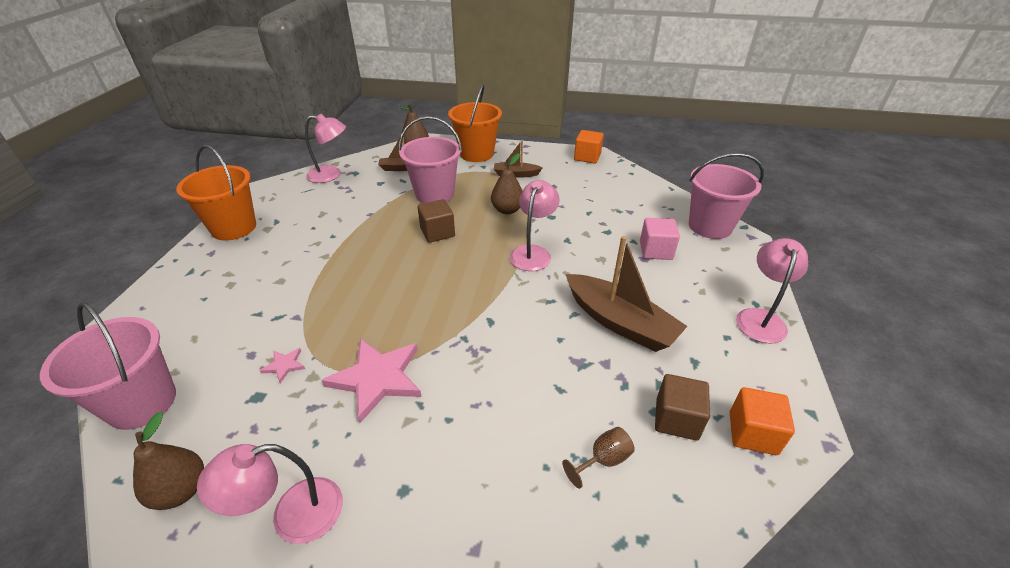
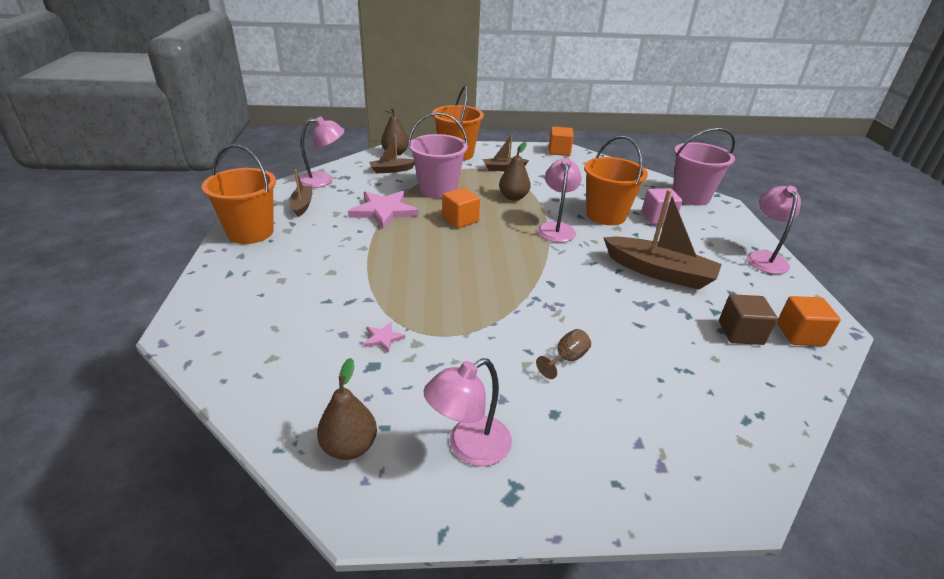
camera: 15 degrees left, 5 degrees down
pink bucket [40,302,176,430] -> none
pink star [322,338,422,423] -> pink star moved to [348,191,418,229]
brown cube [417,199,455,243] -> orange cube [442,188,480,228]
brown goblet [562,427,635,489] -> brown goblet moved to [536,329,591,379]
none -> brown boat [289,169,312,217]
none -> orange bucket [584,136,648,225]

